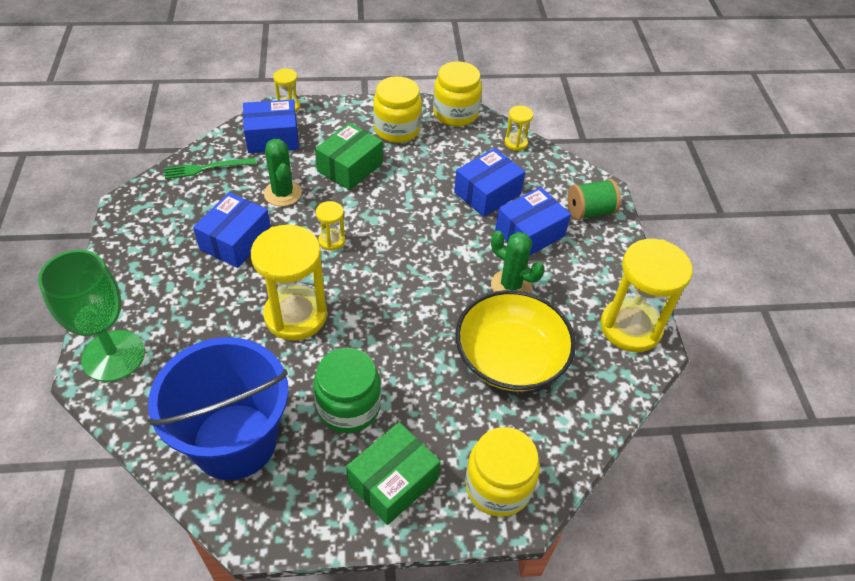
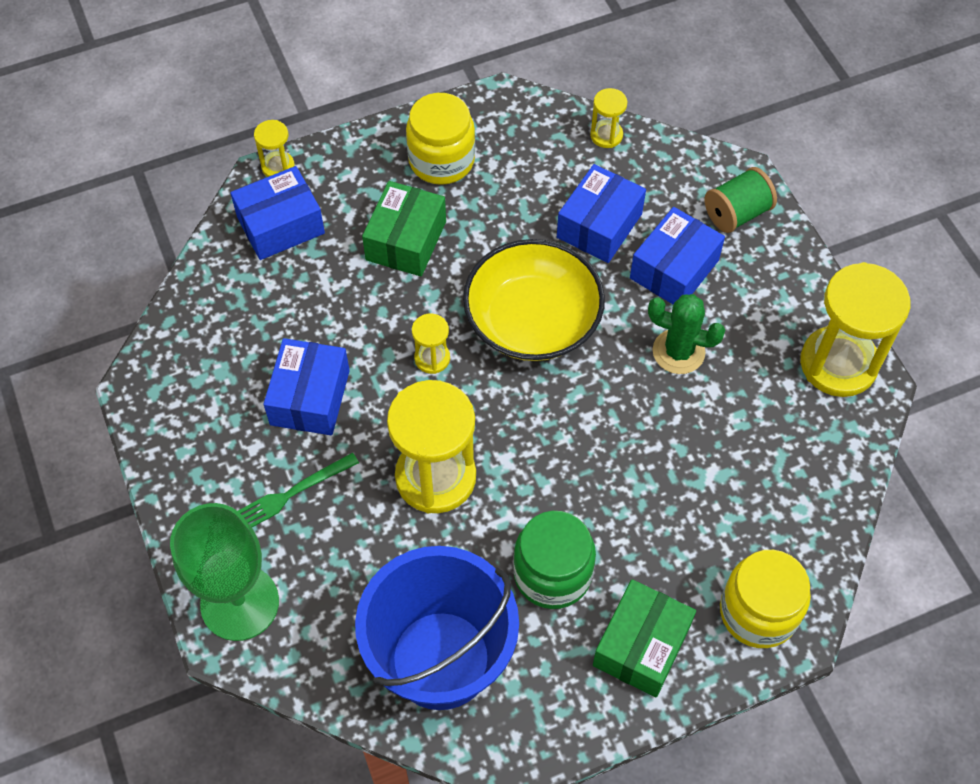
camera: 15 degrees left, 10 degrees up
green fork [164,158,256,179] -> green fork moved to [238,453,359,527]
green cactus [264,139,302,206] -> none
yellow jar [433,61,482,126] -> none
yellow bowl [455,290,576,391] -> yellow bowl moved to [463,239,605,361]

